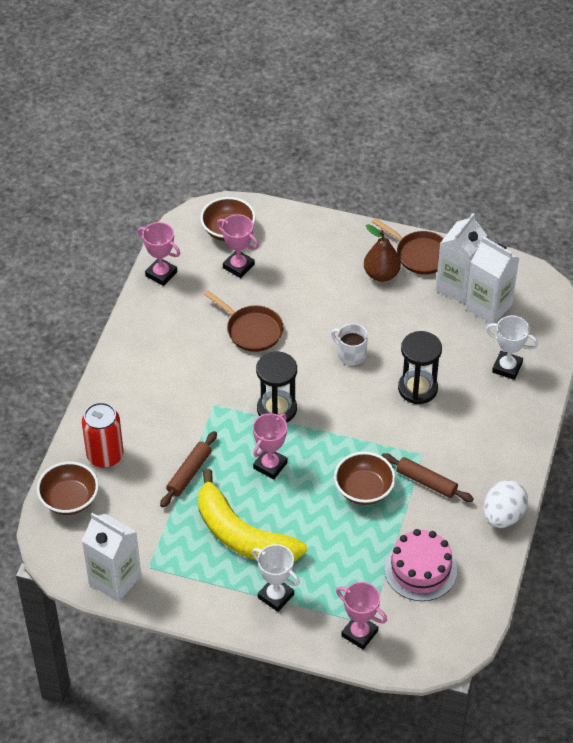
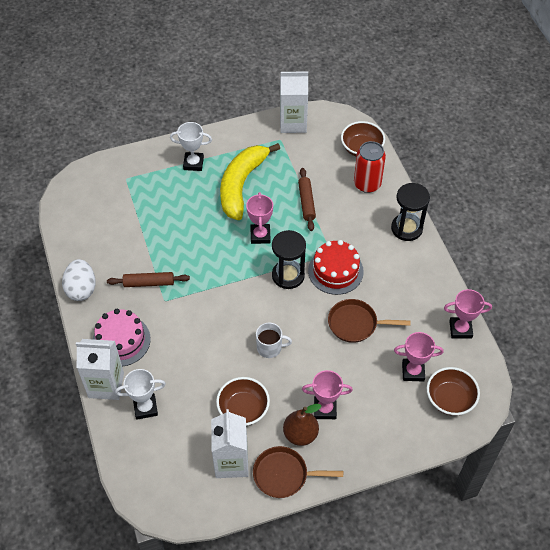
camera: 145 degrees right, 5 degrees up
yellow banana [198,469,307,561] -> yellow banana turned 75 degrees counterclockwise [220,143,280,220]
brown bowl [334,452,396,505] -> brown bowl moved to [216,377,270,426]
pink trophy [336,582,387,649] -> pink trophy moved to [302,370,353,419]
pink cake [384,529,457,601] -> pink cake moved to [93,309,151,366]
black hourglass [398,331,442,404] -> black hourglass moved to [391,183,430,241]
white carton [466,236,519,324] -> white carton moved to [76,339,124,400]
none -> red cake [308,240,364,295]

